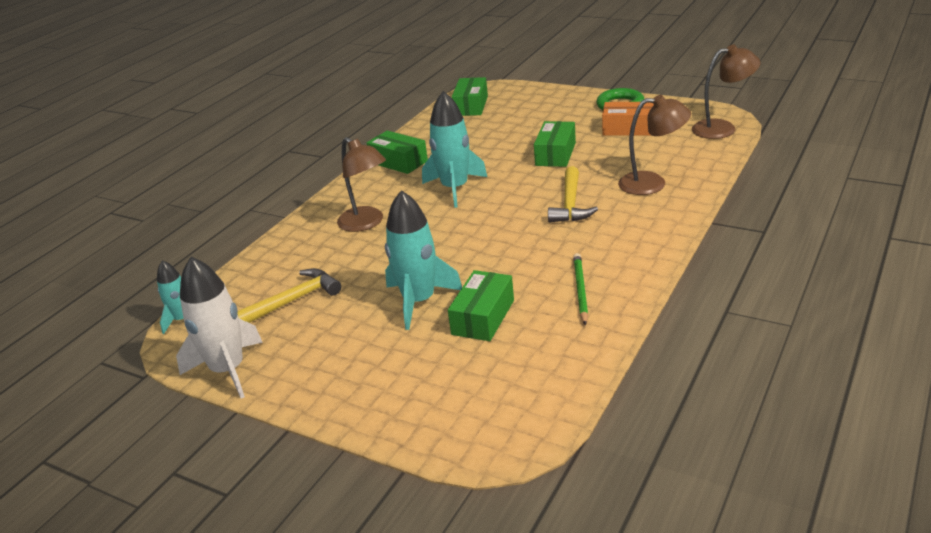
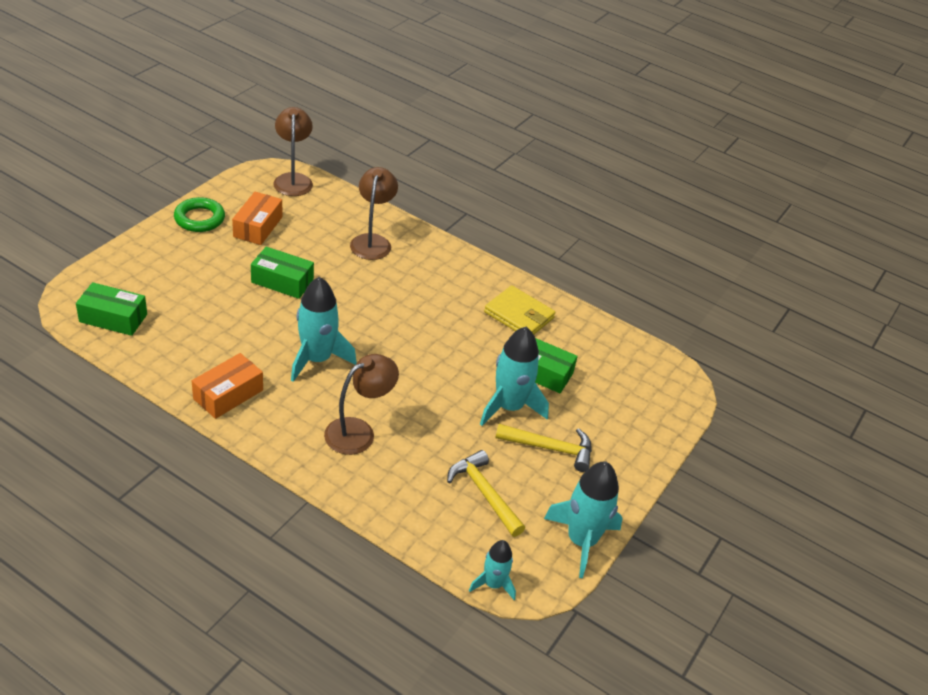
camera: 95 degrees left, 10 degrees up
white rocket [176,257,263,398] -> turquoise rocket [544,462,623,578]
green box [367,131,428,174] -> orange box [192,353,263,419]
yellow hammer [548,166,598,223] -> yellow hammer moved to [495,424,592,472]
green pencil [573,253,588,325] -> yellow wallet [484,285,556,334]

